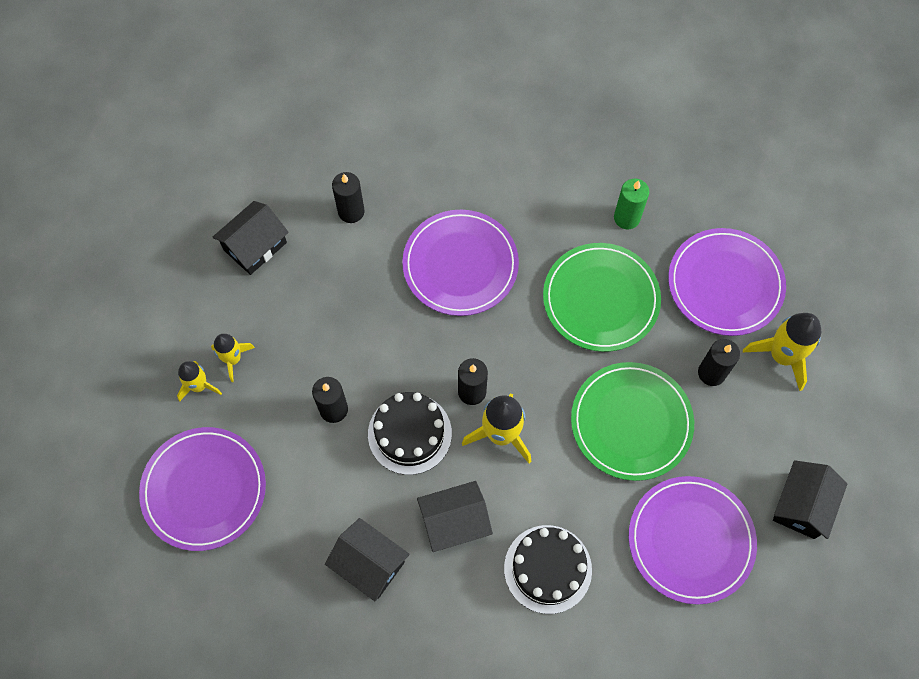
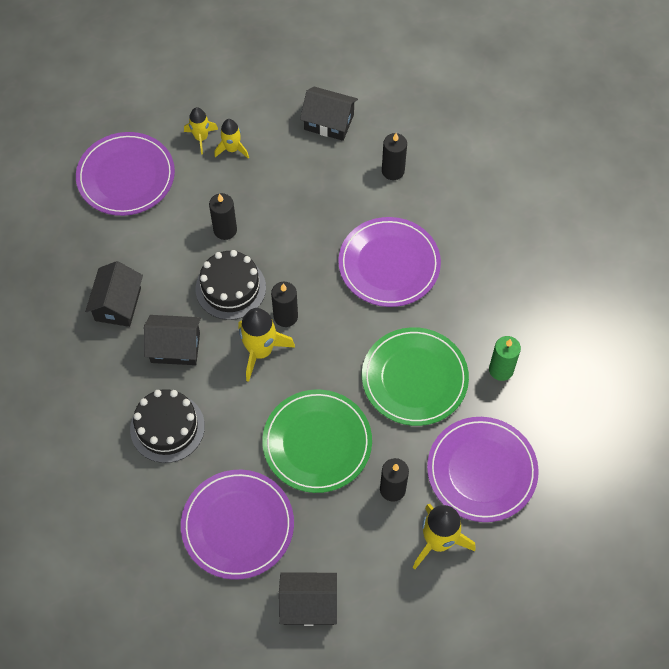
camera: 65 degrees right, 5 degrees down
black house [417,481,493,552] -> black house turned 45 degrees counterclockwise [144,315,201,365]

